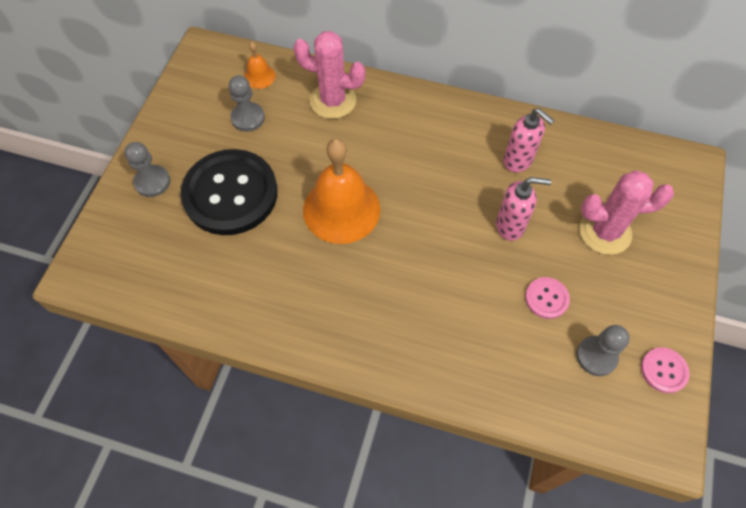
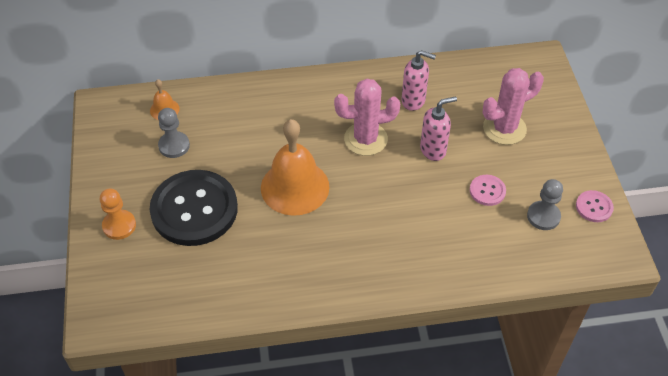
camera: 25 degrees left, 10 degrees down
grey pawn [124,142,170,197] -> orange pawn [100,189,136,240]
pink cactus [293,31,366,119] -> pink cactus moved to [334,79,400,156]

